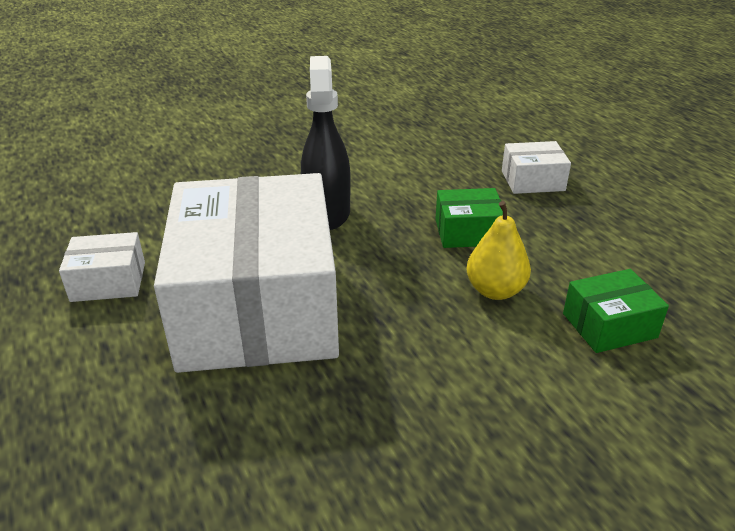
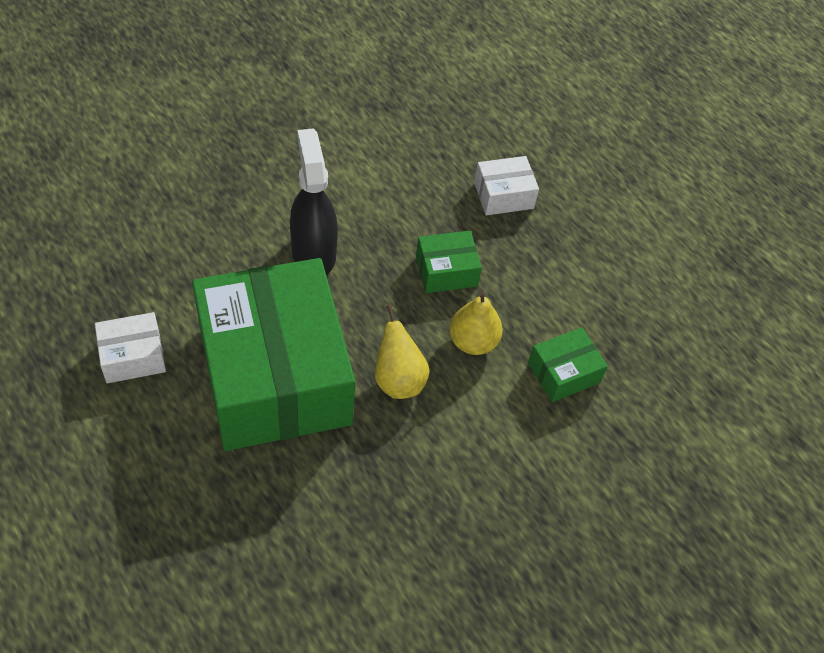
camera: 15 degrees left, 20 degrees up
white box [154,173,339,373] -> green box [192,258,355,451]
none -> yellow pear [375,305,430,399]

